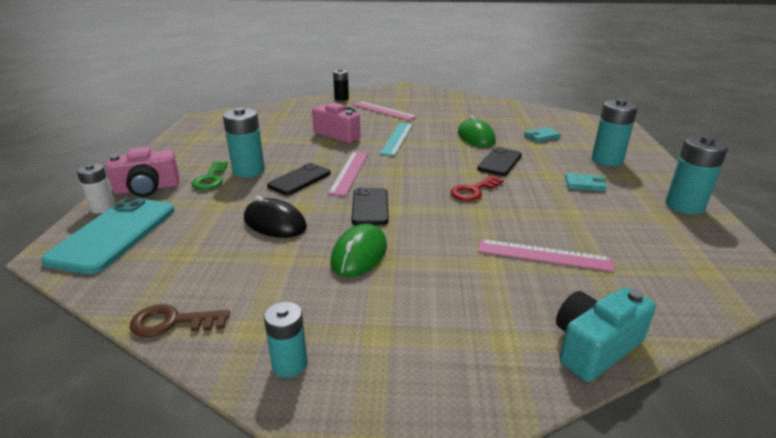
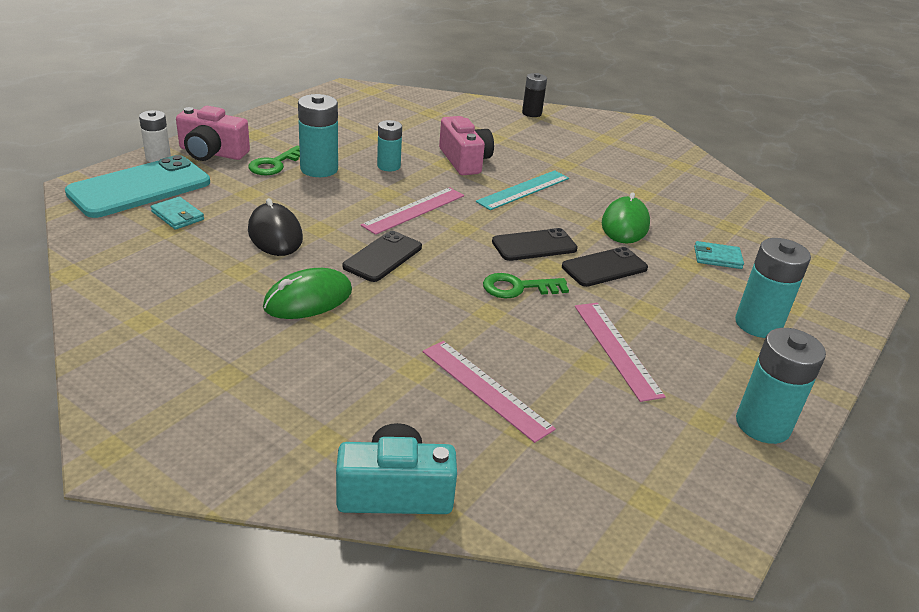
camera: 30 degrees right, 5 degrees up
brown key [129,304,230,337] -> none
turquoise battery [264,302,308,378] -> turquoise battery moved to [377,120,402,171]
black phone [267,163,331,195] -> black phone moved to [492,228,578,261]
pink ruler [352,101,417,121] -> pink ruler moved to [575,303,666,402]
red key [451,175,504,201] -> green key [483,273,569,298]
turquoise wallet [565,173,607,192] -> turquoise wallet moved to [151,197,204,230]

